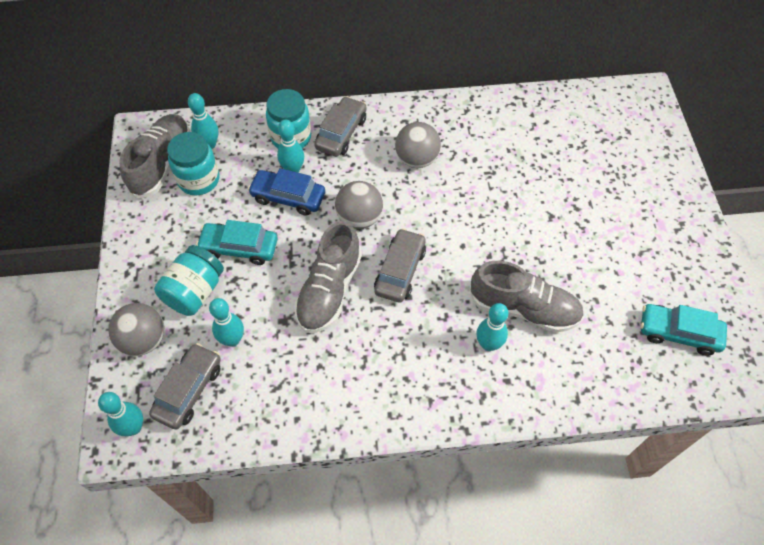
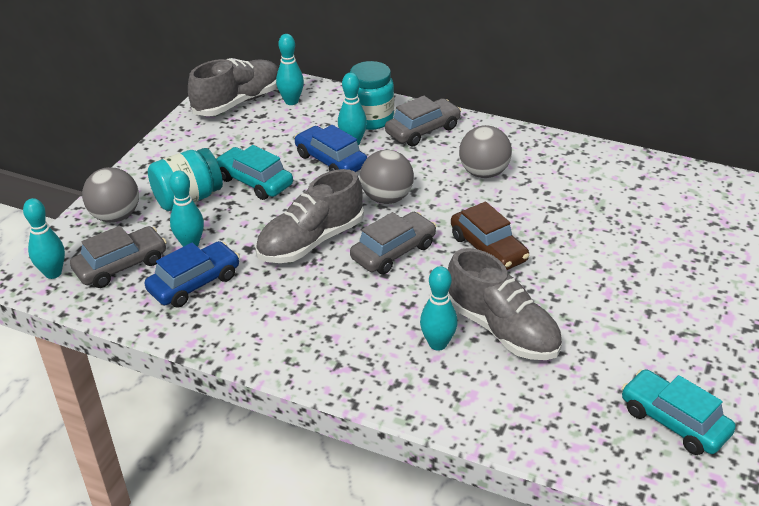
camera: 30 degrees right, 20 degrees down
turquoise jar [167,132,219,195] -> none
none -> blue car [144,241,240,307]
none -> brown car [451,201,529,270]

